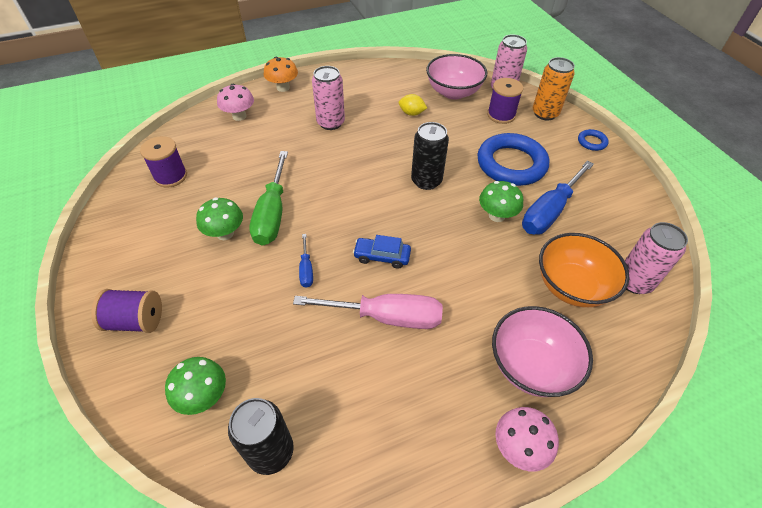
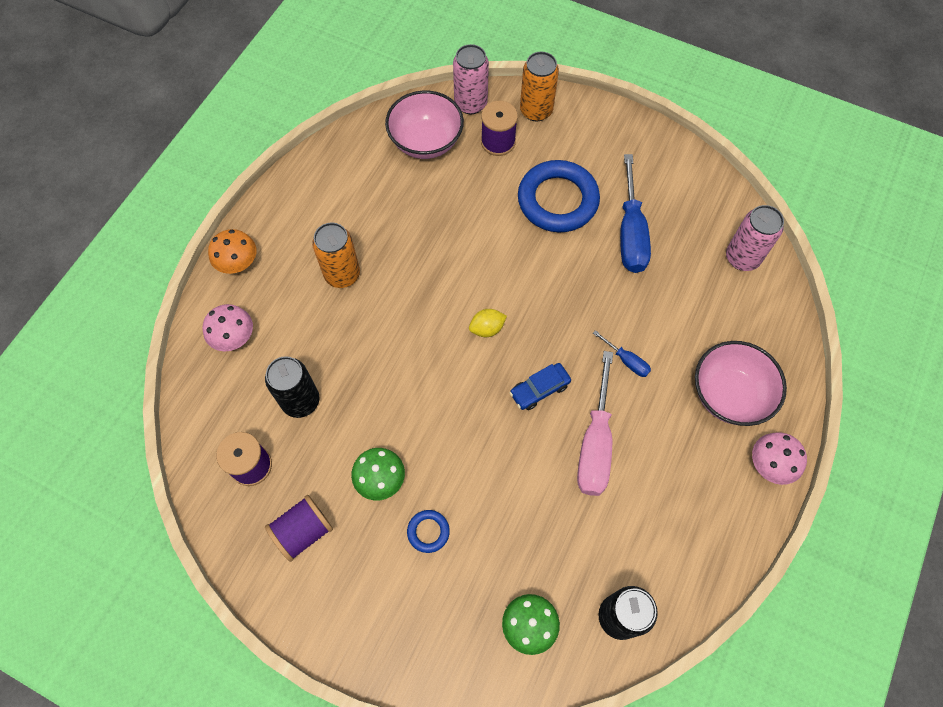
camera: 40 degrees left, 15 degrees up
purple spool [91,289,162,333] -> purple spool moved to [265,495,333,562]
green screwdriver [250,151,288,246] -> none
pink screwdriver [293,294,443,329] -> pink screwdriver turned 135 degrees clockwise [577,351,613,496]
blue screwdriver [299,234,313,288] -> blue screwdriver moved to [593,330,651,377]
pink can [312,66,345,130] -> orange can [312,223,360,288]
yellow lemon [399,94,427,116] -> yellow lemon moved to [469,309,507,337]
black can [411,122,449,190] -> black can moved to [265,356,319,418]
green mushroom [479,181,523,222] -> none
orange bowl [539,233,629,307] -> none
blue ring [578,129,609,151] -> blue ring moved to [407,510,450,553]

